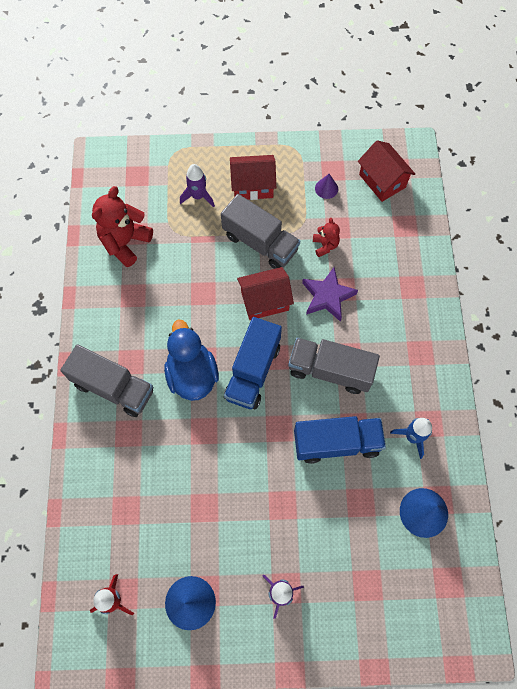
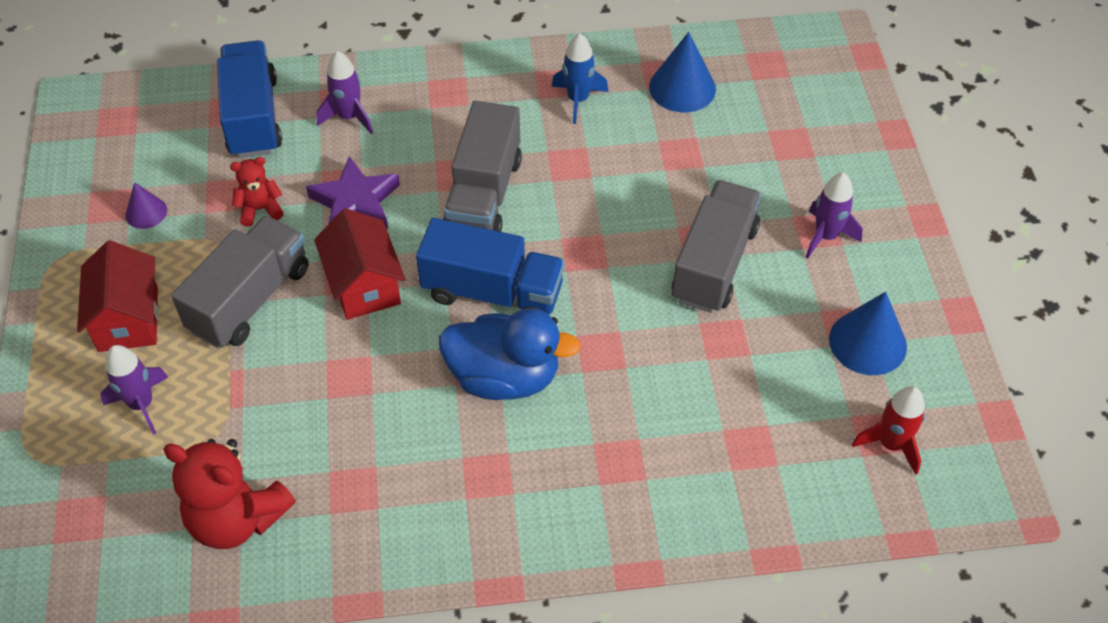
camera: 95 degrees left, 15 degrees down
grey truck [60,344,153,417] -> grey truck moved to [672,180,761,313]
blue duck [164,320,219,401] -> blue duck turned 150 degrees counterclockwise [439,308,581,400]
blue truck [294,416,386,464] -> blue truck moved to [217,40,282,158]
red house [358,140,415,202] -> none
none -> purple rocket [317,51,373,134]

